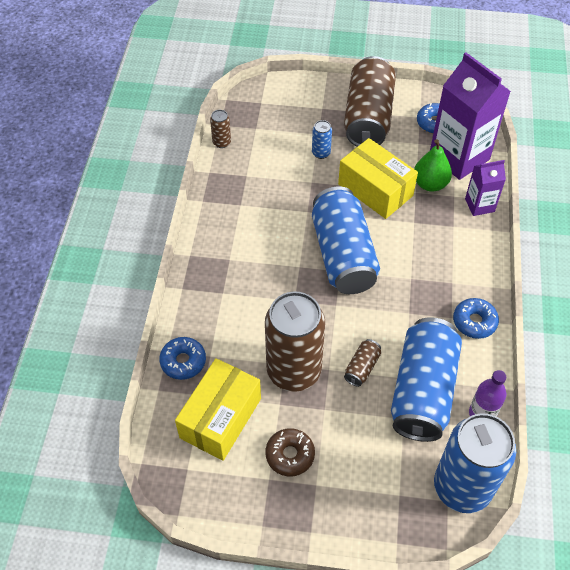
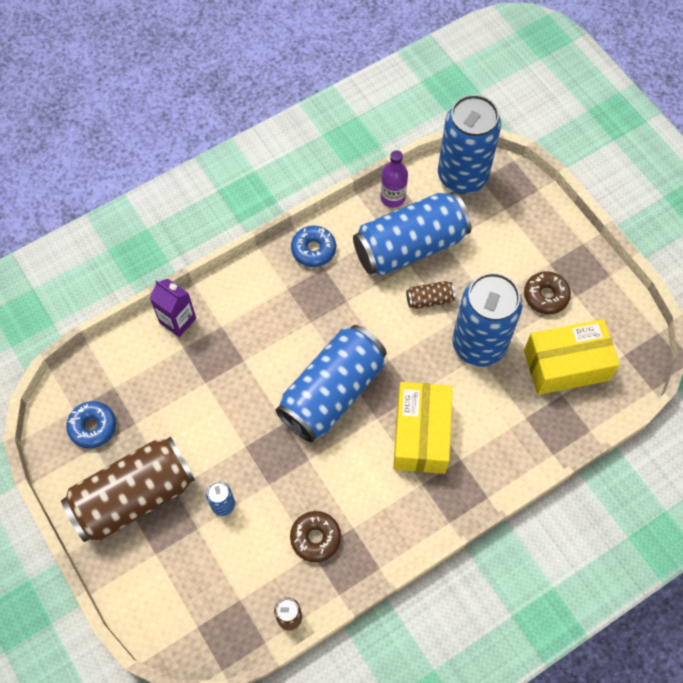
camera: 130 degrees left, 10 degrees up
blue donut [159,337,206,380] -> none
brown can [265,291,325,392] -> blue can [452,273,522,367]
yellow box [338,138,418,219] -> yellow box moved to [393,382,453,474]
green pear [414,139,452,192] -> none
purple carton [430,52,511,180] -> none
none -> brown donut [290,511,341,562]

